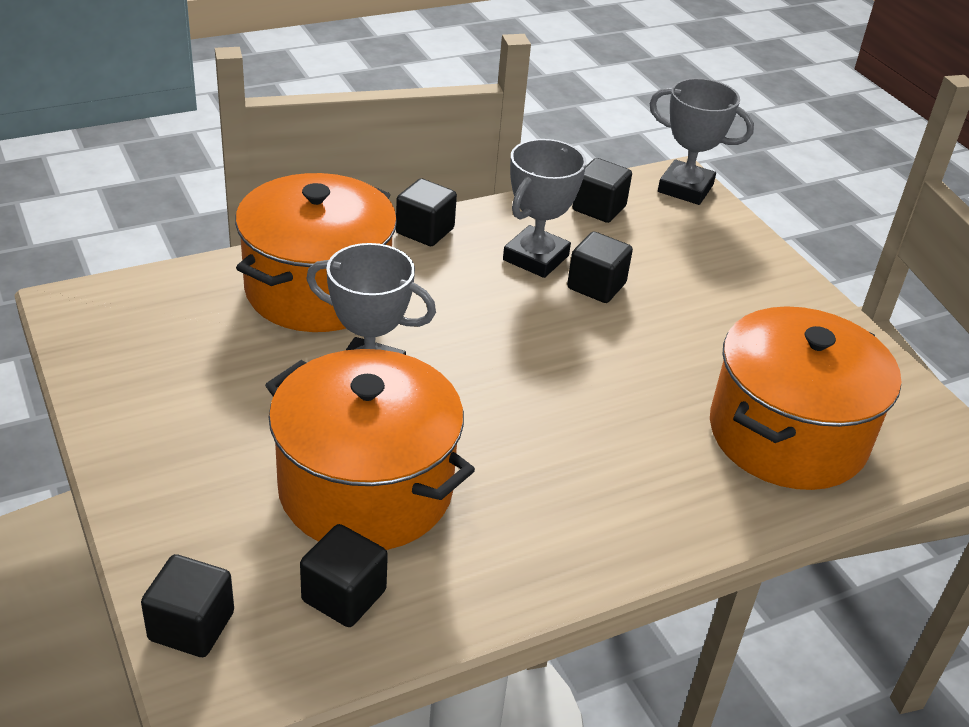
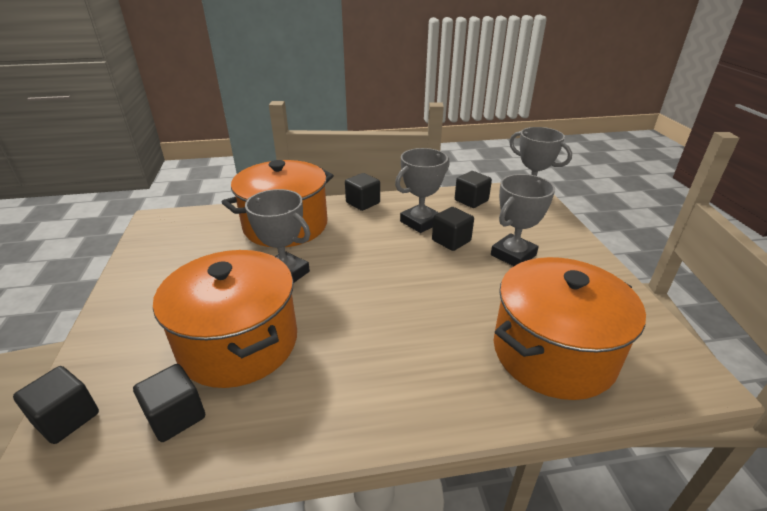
camera: 20 degrees right, 5 degrees down
none -> grey trophy [491,174,555,266]

